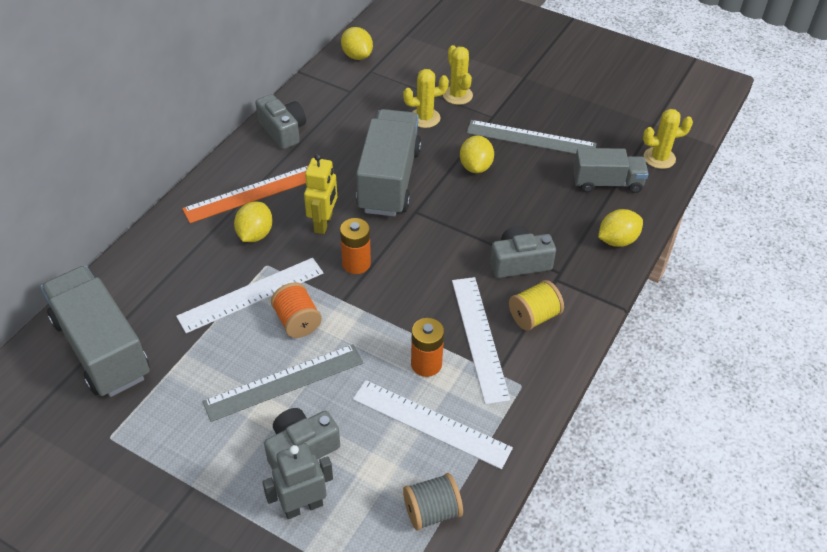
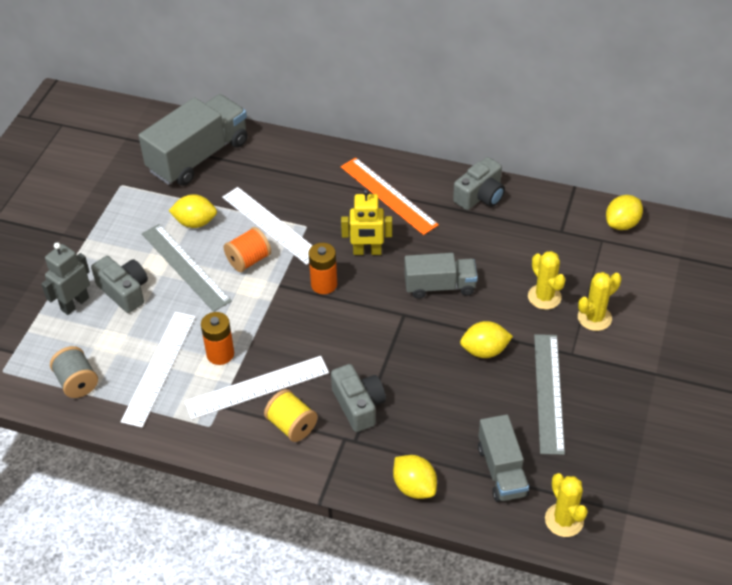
camera: 80 degrees right, 0 degrees up
yellow lemon [234,202,273,242] -> yellow lemon moved to [169,194,217,228]
grey robot [262,443,333,519] -> grey robot turned 105 degrees counterclockwise [41,242,90,315]
grey truck [356,109,422,216] -> grey truck [404,253,478,299], size x0.60

